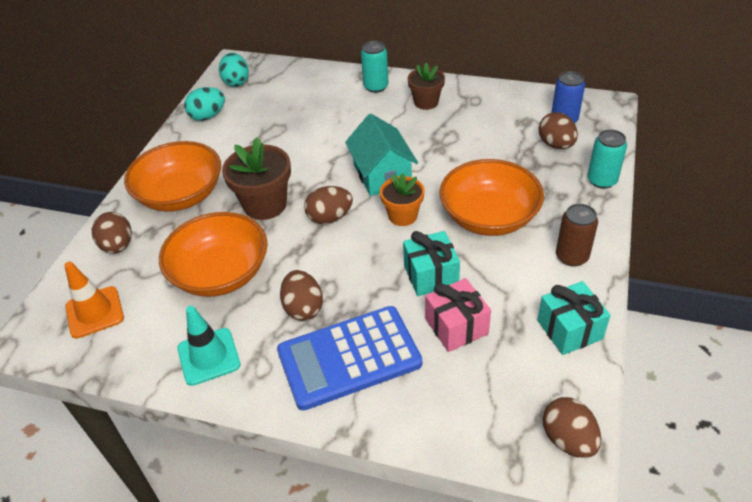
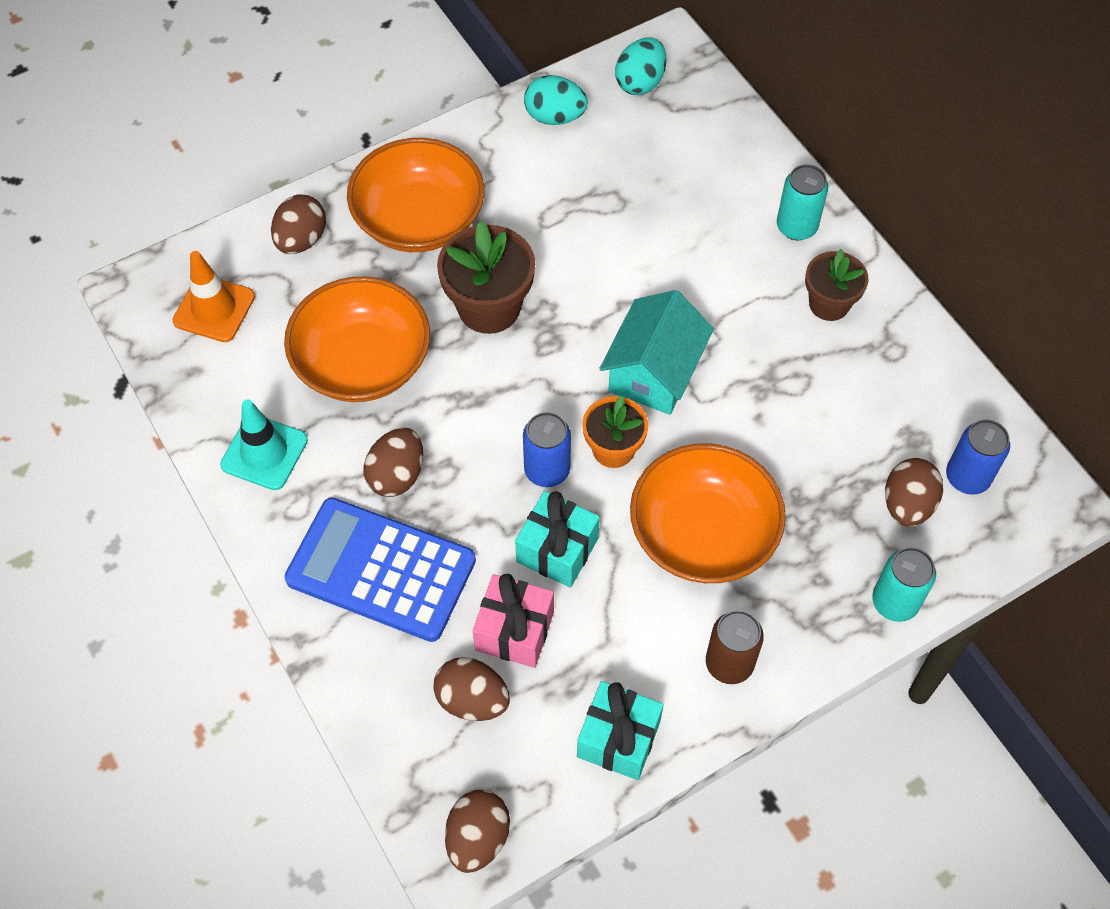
camera: 40 degrees right, 15 degrees up
brown egg [304,186,353,224] -> brown egg moved to [433,657,510,721]
none -> blue can [523,412,571,487]

